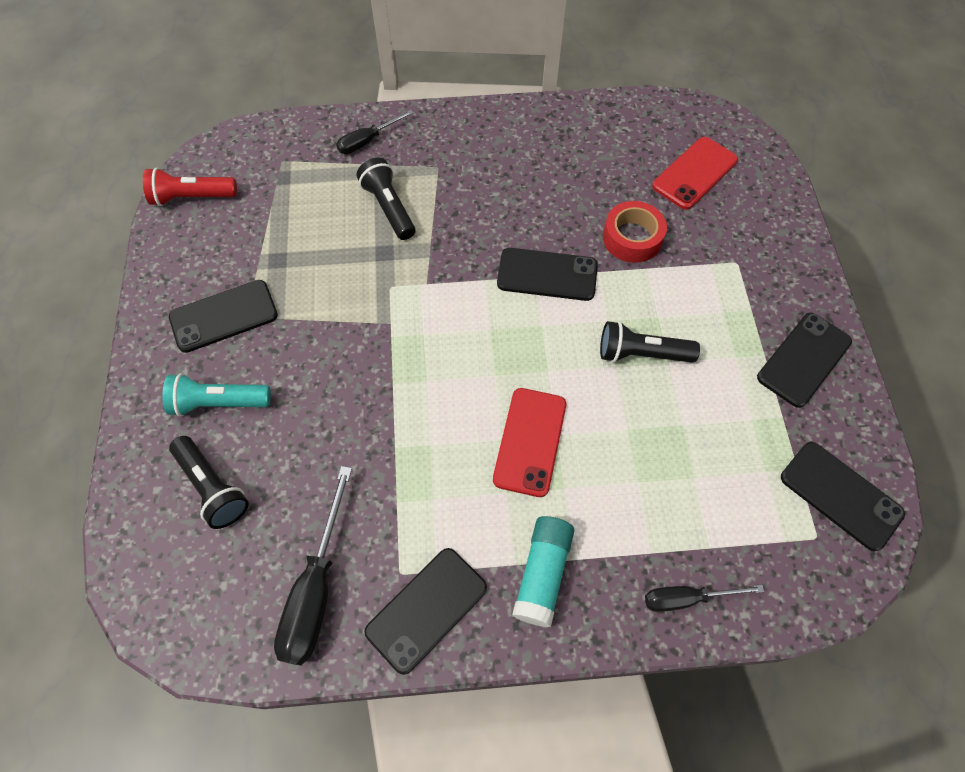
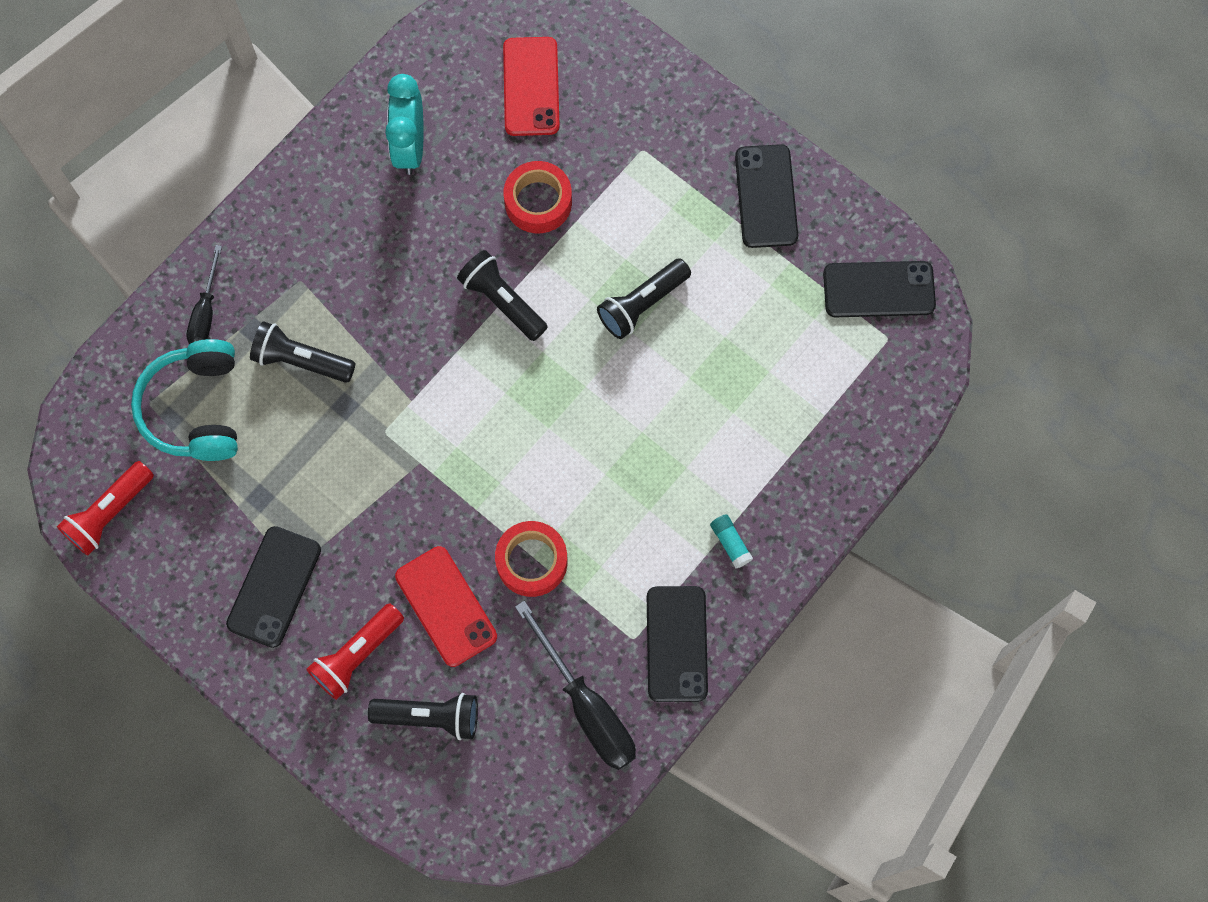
camera: 45 degrees left, 10 degrees up
turquoise flashlight [162,373,271,417] -> red flashlight [306,603,404,700]
red phone [493,388,566,497] -> red phone moved to [395,546,497,667]
black phone [497,248,598,301] -> black flashlight [457,250,548,341]
turquoise glue stick [512,516,575,627] -> turquoise glue stick [710,514,753,568], size x0.54
black screwdriver [645,585,764,612] -> none
none -> turquoise headphones [131,339,238,461]
none -> turquoise clock [385,74,424,175]
none -> red tape [495,521,568,597]

